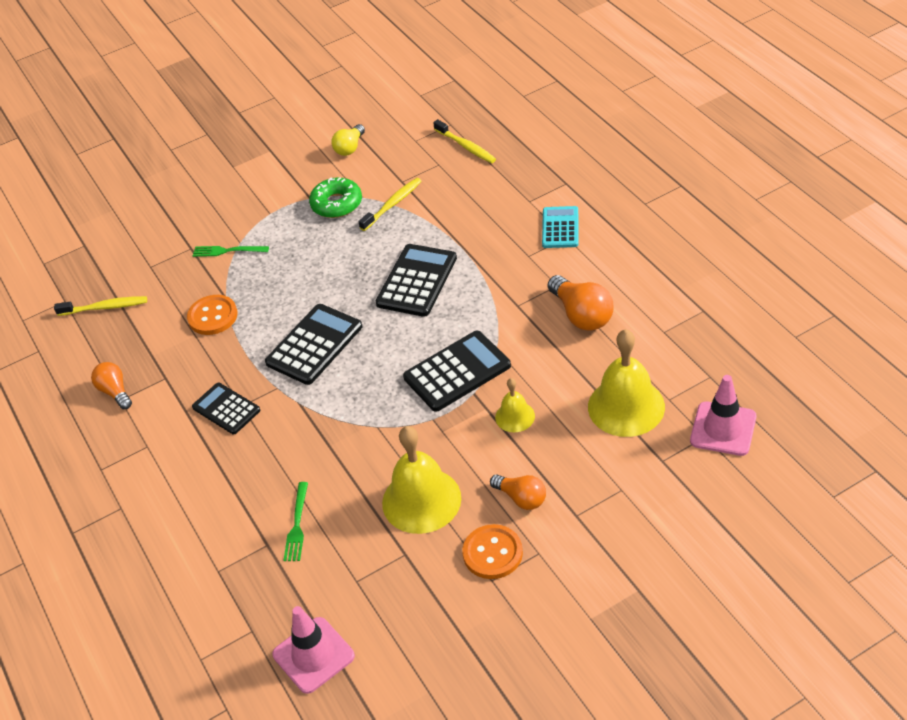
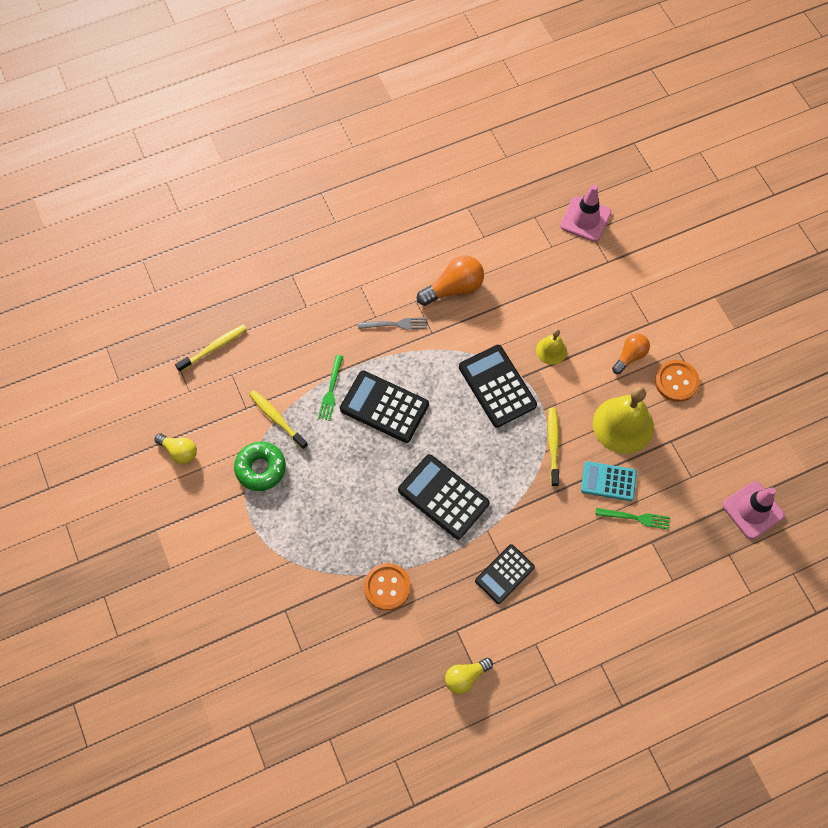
camera: 90 degrees left, 20 degrees up
yellow toothbrush [54,296,147,316] -> yellow toothbrush moved to [548,408,559,487]
orange light bulb [91,362,132,409] -> yellow light bulb [445,658,493,694]
green fork [193,246,269,257] -> green fork moved to [318,355,343,421]
turquoise calculator [542,206,578,248] -> turquoise calculator moved to [581,461,637,501]
yellow bell [588,329,665,437] -> none
none -> grey fork [358,317,427,330]

